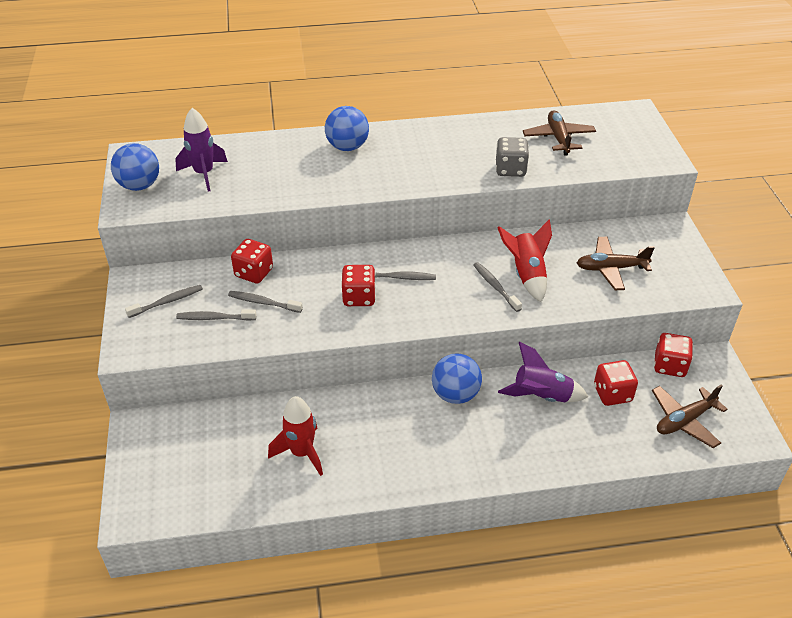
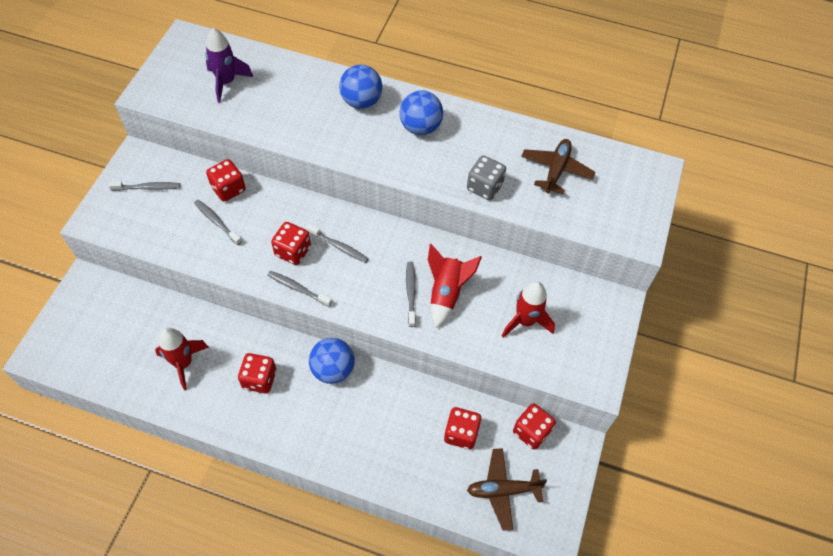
camera: 25 degrees right, 15 degrees up
blue ball [111,143,159,191] -> blue ball moved to [399,90,443,135]
grey toothbrush [176,309,257,321] -> grey toothbrush moved to [267,271,332,307]
purple rocket [498,342,588,402] -> none
brown plane [577,237,655,290] -> red rocket [502,281,555,338]
none -> red dice [238,353,277,393]

